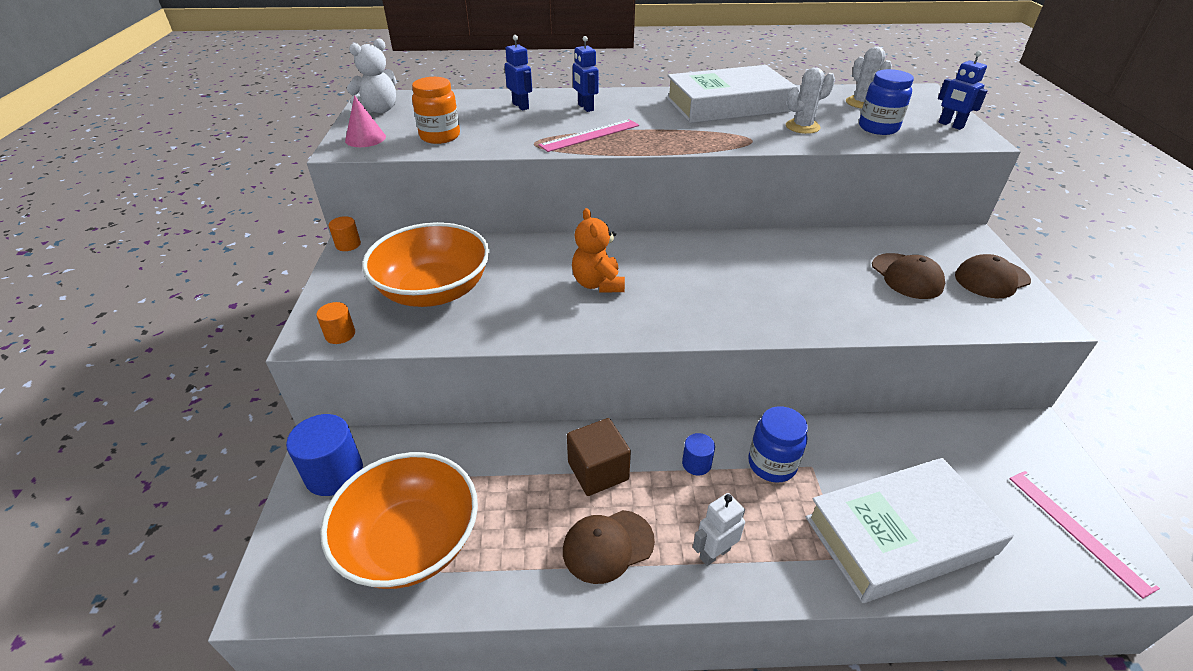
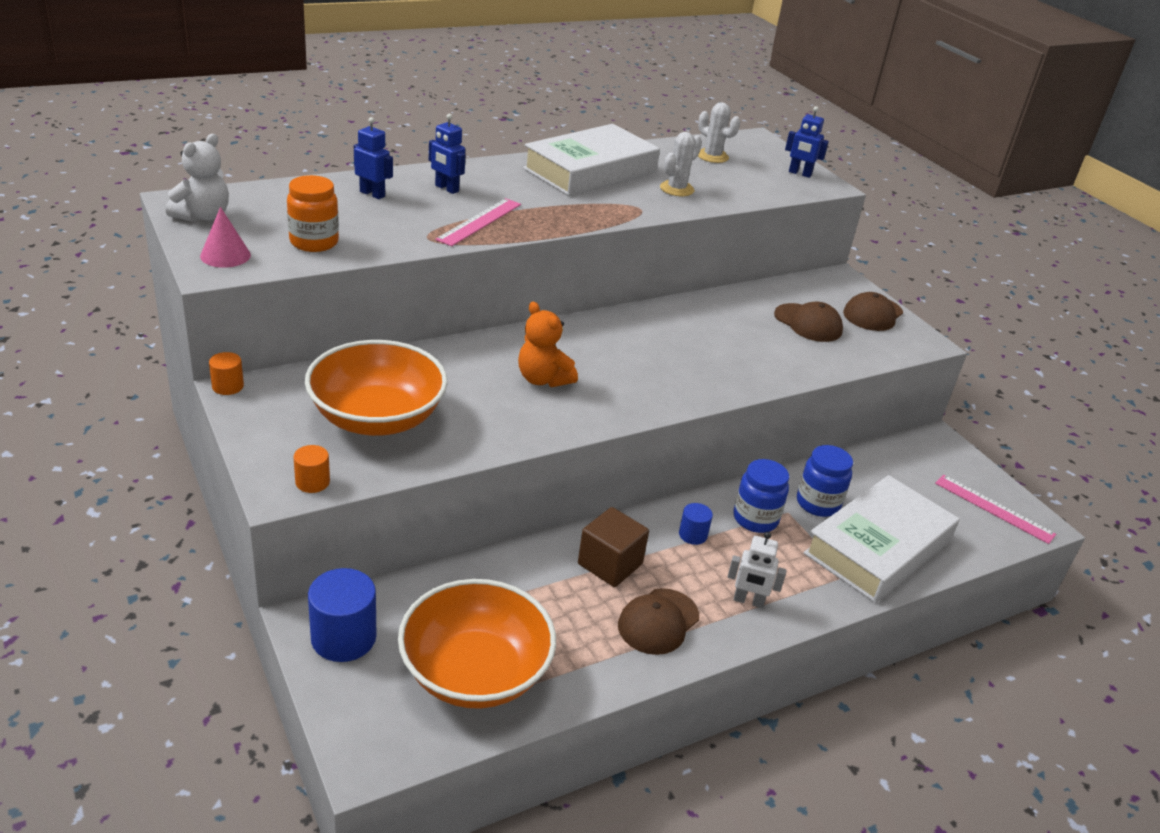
camera: 30 degrees left, 5 degrees down
white robot [693,493,745,566] -> white robot turned 105 degrees counterclockwise [728,532,787,608]
blue jar [859,69,914,135] -> blue jar moved to [797,445,853,517]

